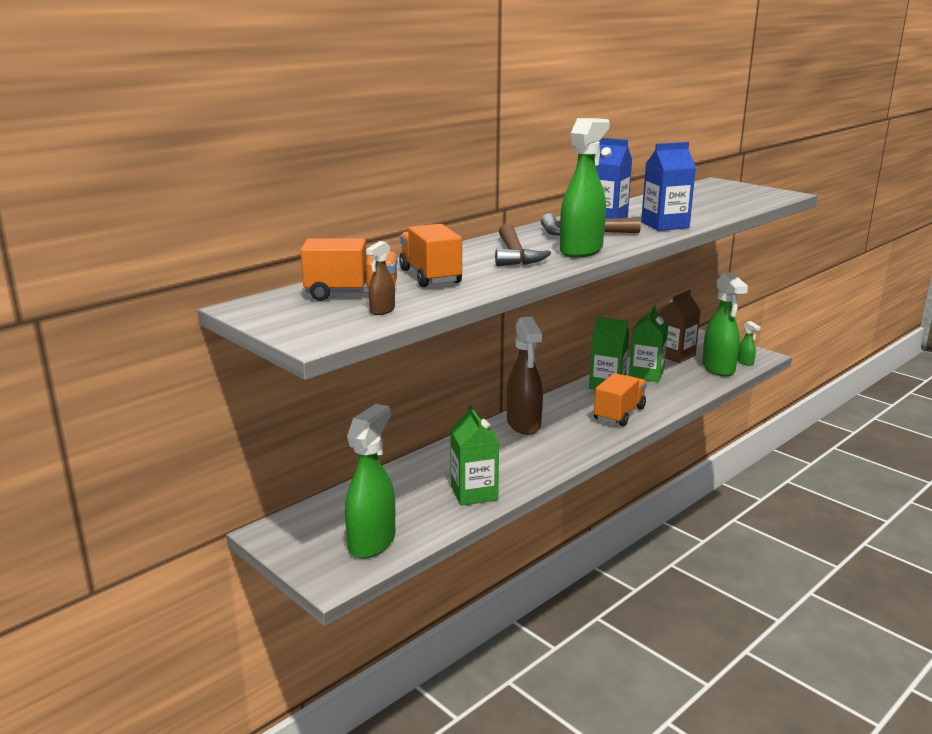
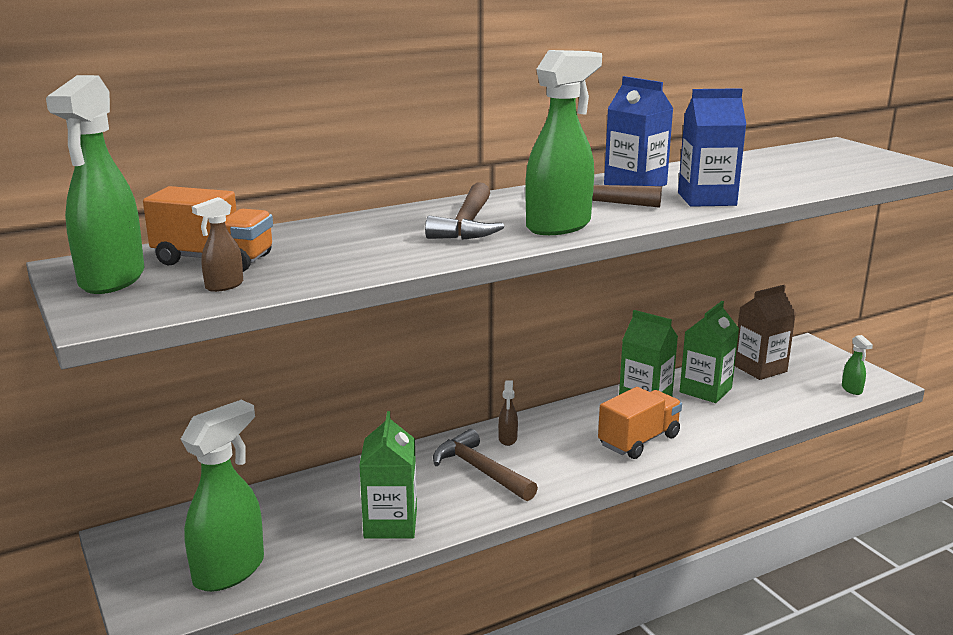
camera: 15 degrees right, 0 degrees up
orange truck [399,224,462,287] -> none
brown spray bottle [507,316,543,435] -> brown spray bottle [498,380,518,446], size x0.45
green spray bottle [702,272,748,376] -> green spray bottle moved to [46,75,145,294]
none -> brown hammer [433,429,538,501]

